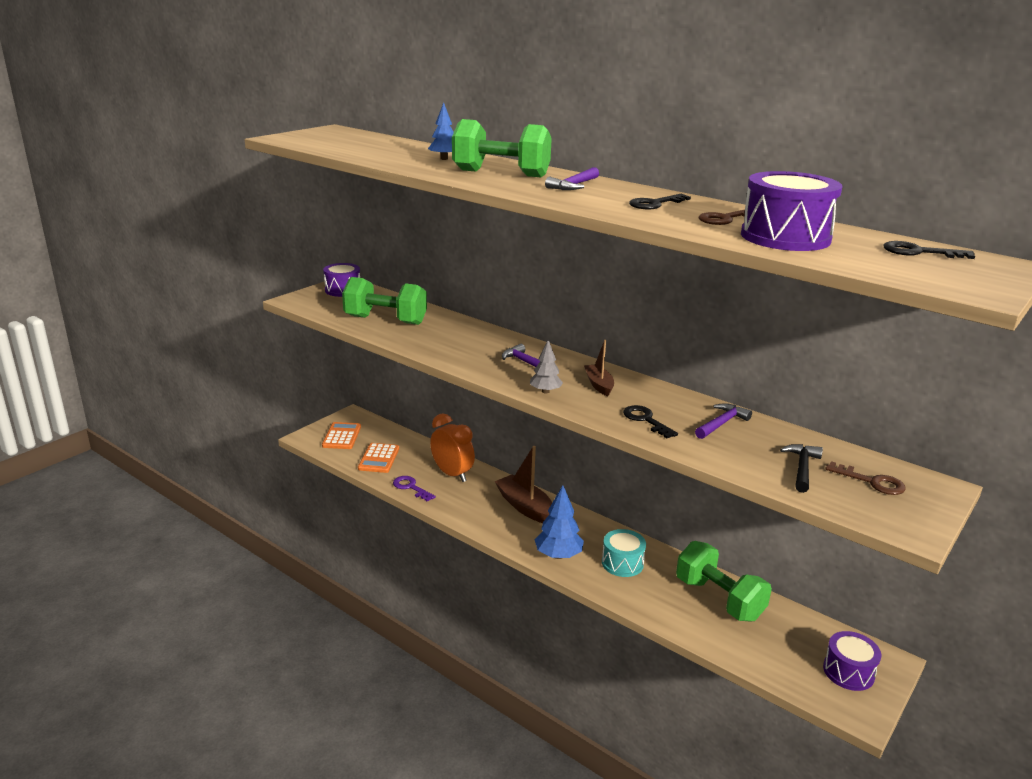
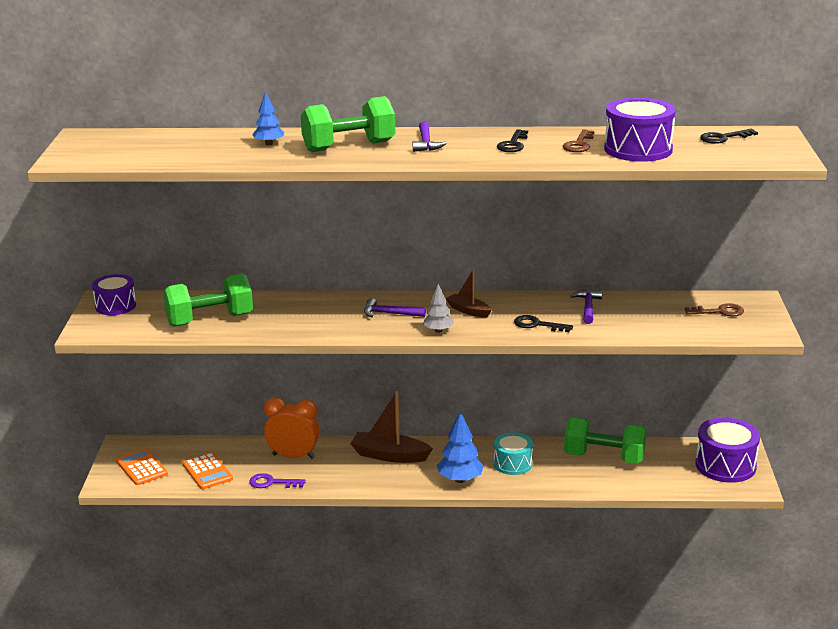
camera: 35 degrees left, 0 degrees up
black hammer [780,444,823,493] -> none
purple drum [823,631,881,691] -> purple drum [695,418,760,483], size x1.53

